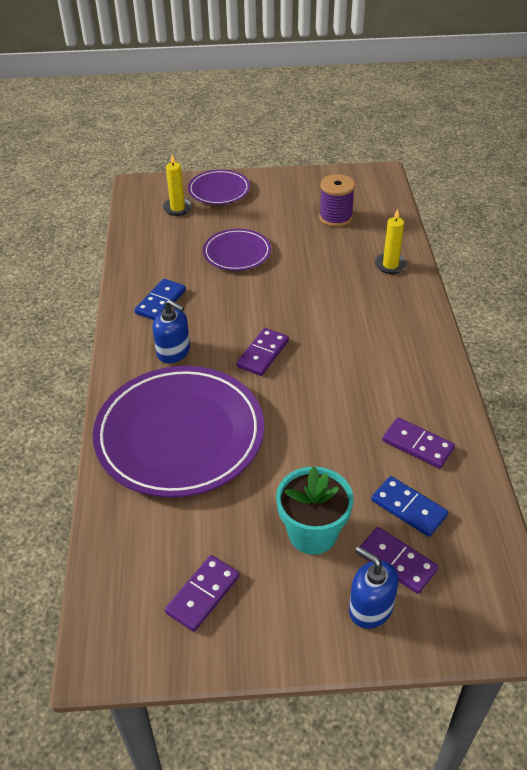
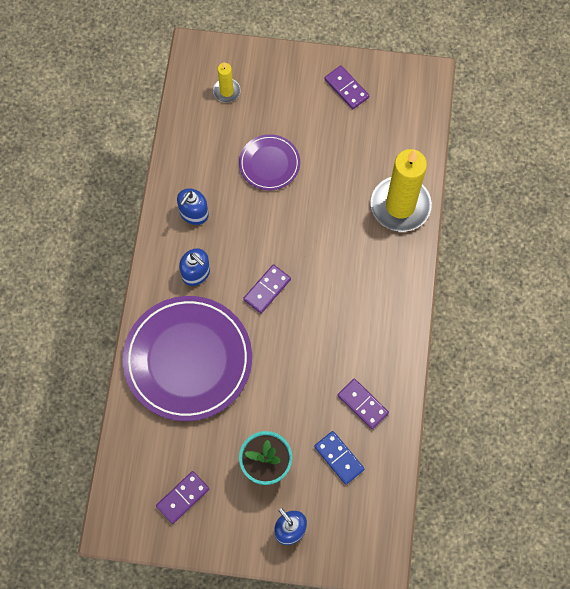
camera: 10 degrees right, 25 degrees up
blue domino [134,279,186,320] -> blue soap dispenser [177,188,209,225]
purple plate [188,170,250,205] -> none
purple spool [319,174,355,227] -> none
purple domino [360,527,438,594] -> purple domino moved to [324,65,369,109]
yellow candle [375,209,407,274] -> yellow candle [371,149,432,232], size x2.12

